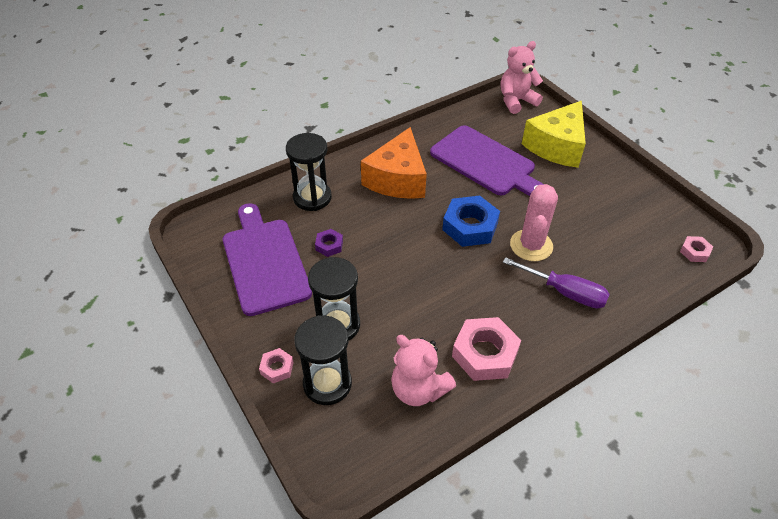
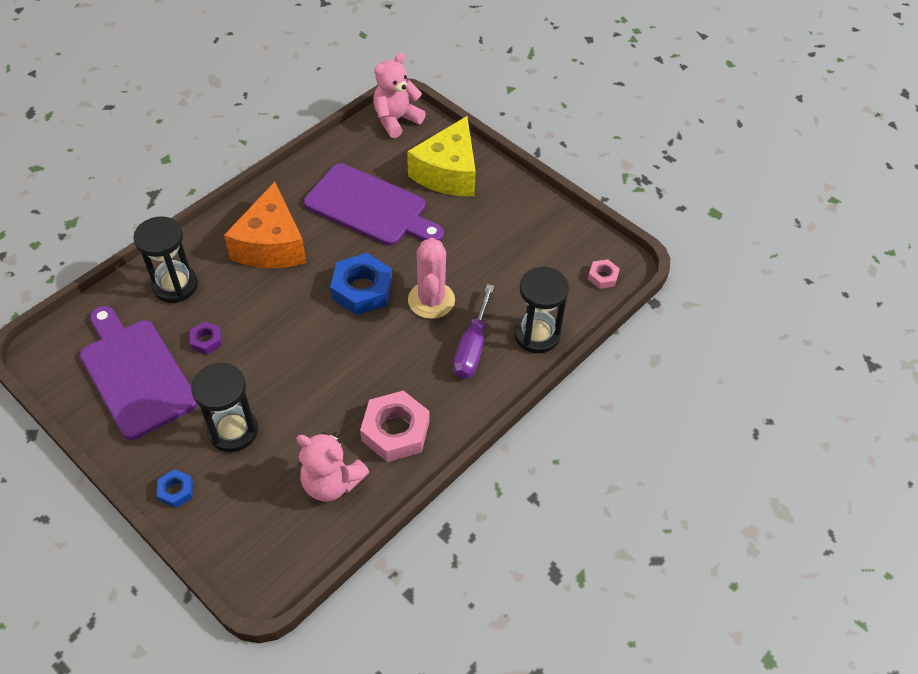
camera: 15 degrees left, 5 degrees up
pink nut [259,348,294,383] -> blue nut [157,469,193,508]
black hourglass [294,315,352,405] -> black hourglass moved to [514,267,569,353]
purple screwdriver [503,257,610,309] -> purple screwdriver turned 90 degrees clockwise [453,284,494,379]

